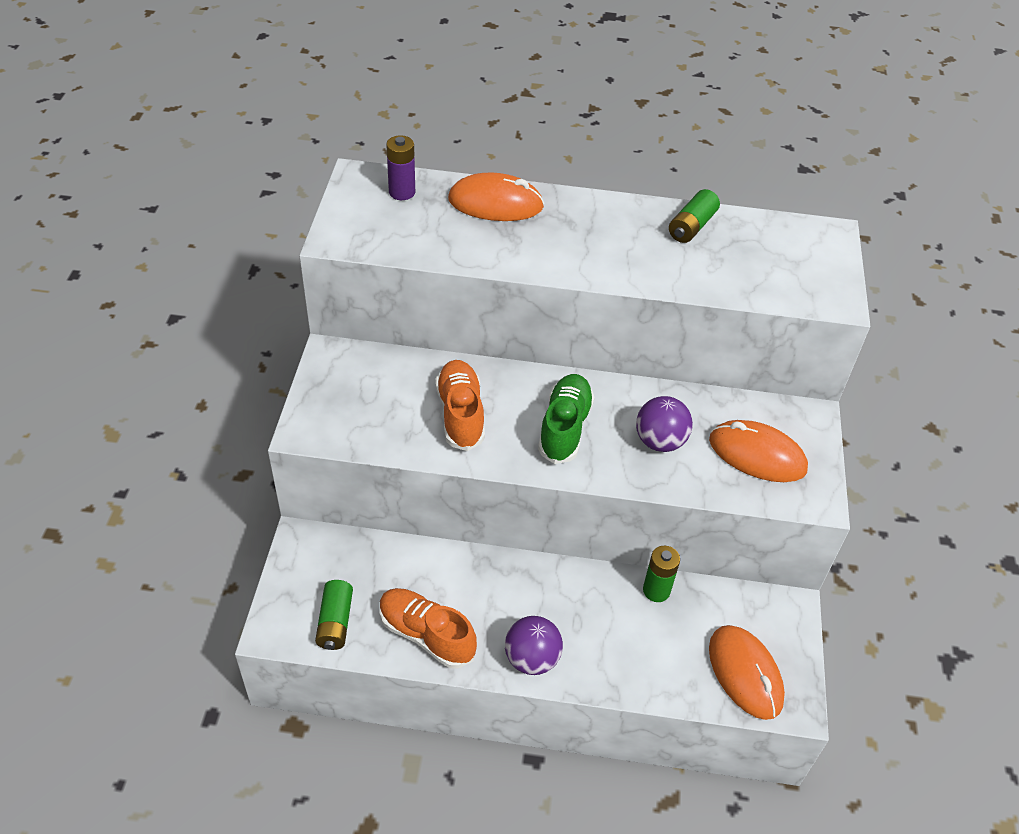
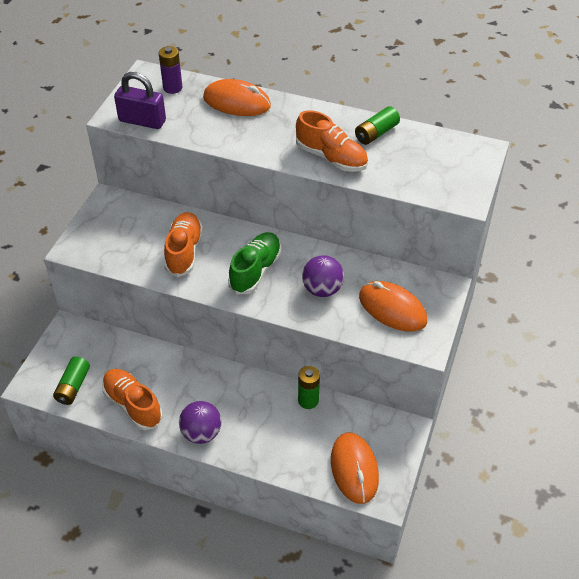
camera: 15 degrees right, 0 degrees up
none -> purple padlock [114,72,166,129]
none -> orange shoe [296,110,368,172]

